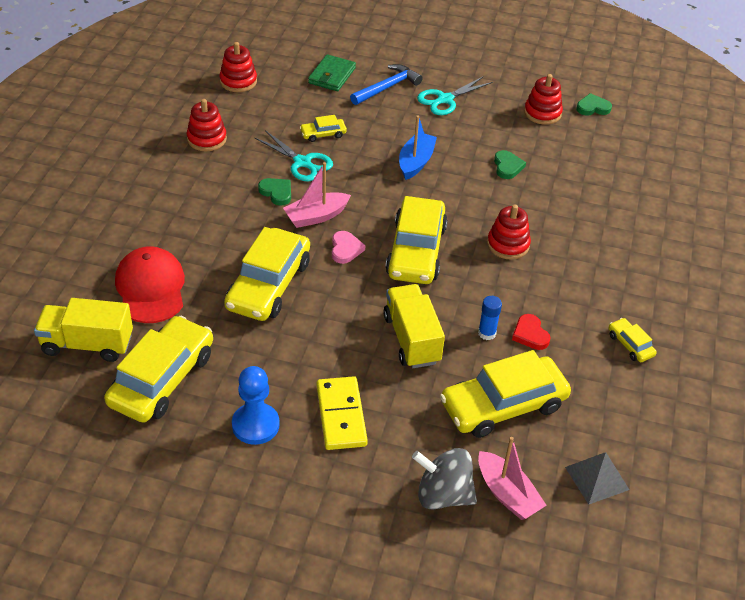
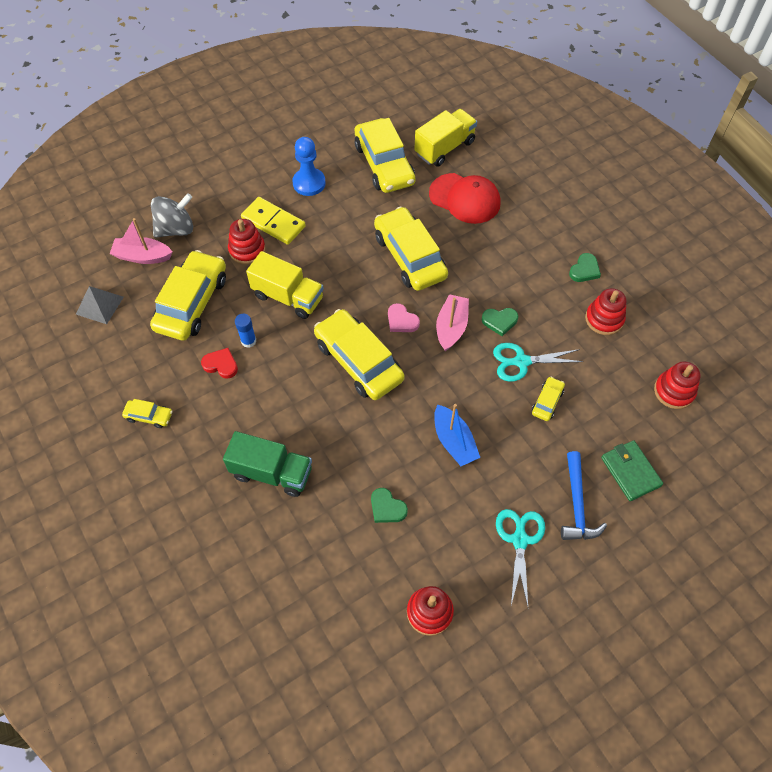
camera: 135 degrees right, 15 degrees up
red stacking toy [487,204,531,260] -> red stacking toy moved to [228,219,266,265]
green heart [576,93,612,116] -> green heart moved to [569,253,601,282]
none -> green truck [223,431,312,497]

